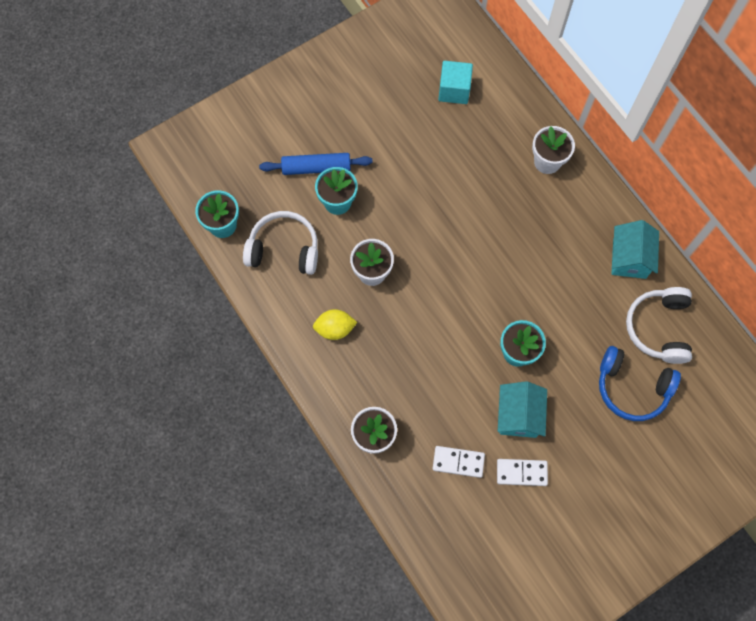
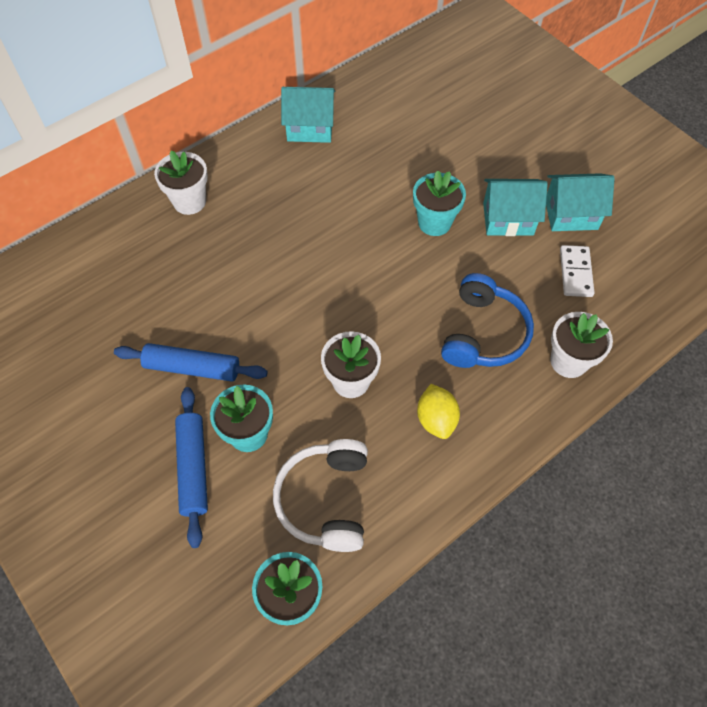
camera: 95 degrees left, 10 degrees down
turquoise cube [438,61,473,104] -> none
white domino [497,459,548,486] -> turquoise house [546,173,615,231]
blue headphones [599,346,681,421] -> blue headphones moved to [441,273,534,368]
white headphones [626,287,692,364] -> none
none -> blue rolling pin [114,343,268,382]

